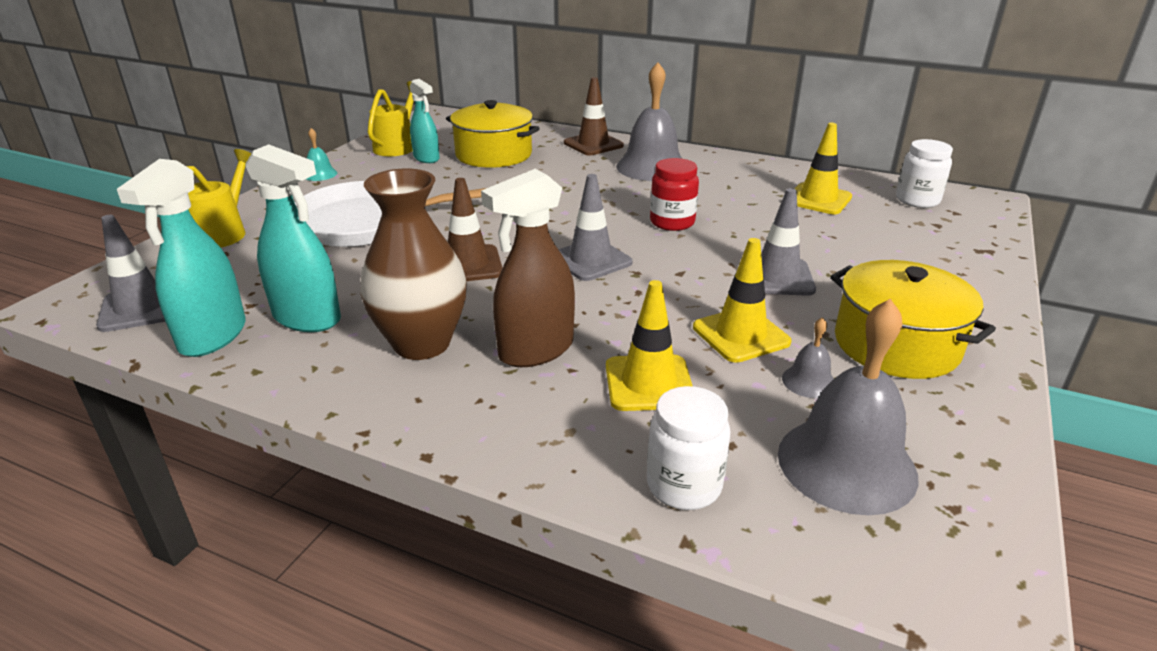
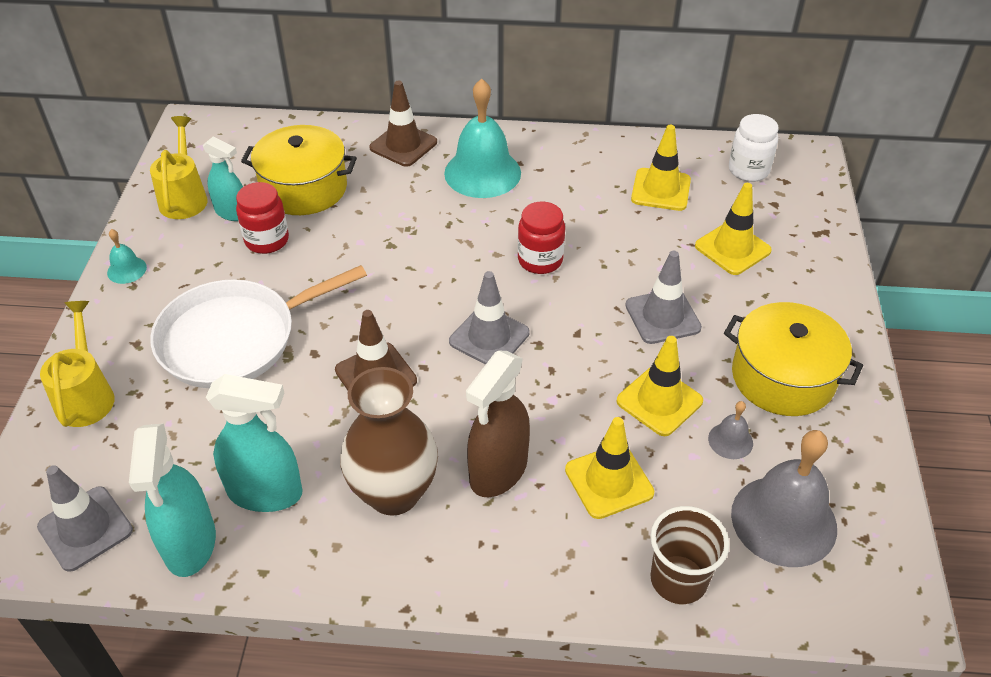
camera: 20 degrees left, 15 degrees up
grey bell [616,62,682,181] -> turquoise bell [444,79,521,198]
white jar [647,386,731,510] -> brown cup [650,506,729,604]
none -> red jar [236,182,289,254]
none -> yellow traffic cone [695,183,772,275]

